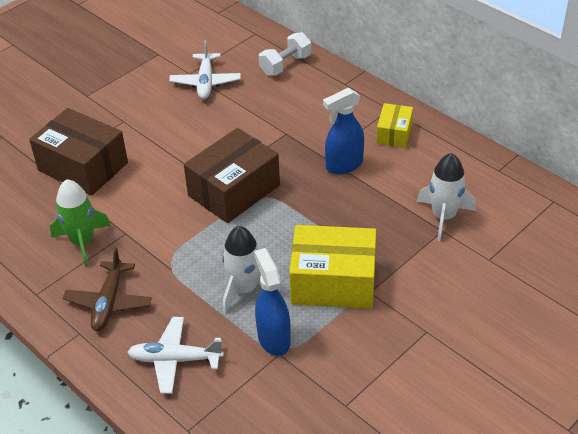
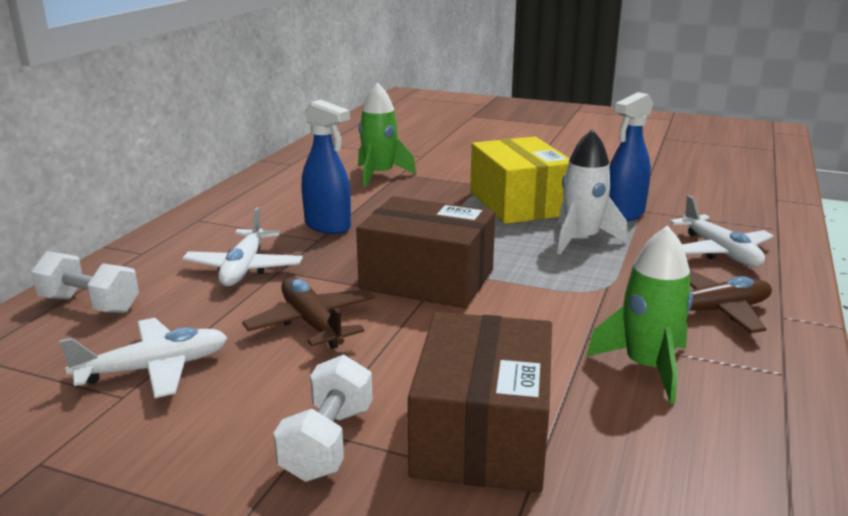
camera: 115 degrees left, 20 degrees down
yellow box [376,103,413,148] -> none
white rocket [417,153,476,241] -> green rocket [358,83,416,188]
none -> white plane [182,207,303,286]
none -> brown plane [242,277,375,349]
none -> white dumbbell [274,354,373,482]

